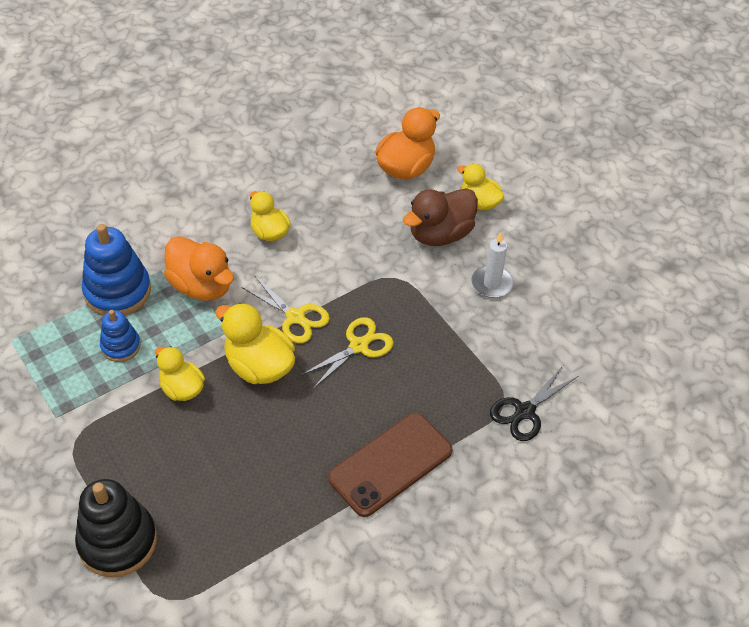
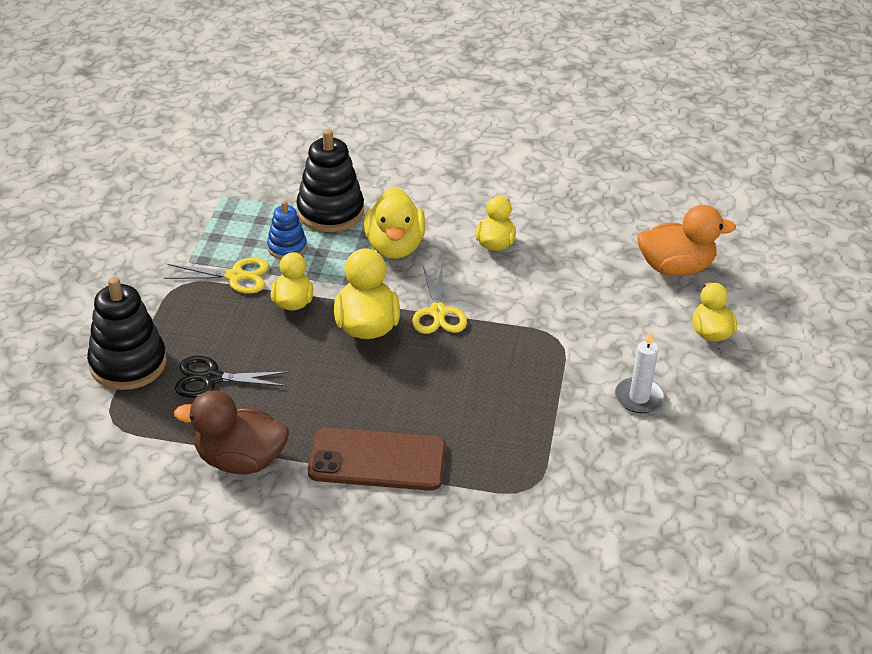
camera: 45 degrees right, 10 degrees down
blue stacking toy [82,224,151,316] -> black stacking toy [296,129,364,232]
orange duck [164,236,234,301] -> yellow duck [364,187,426,259]
yellow scissors [300,317,394,389] -> yellow scissors moved to [164,258,269,294]
brown duck [403,188,478,246] -> brown duck moved to [174,390,289,474]
black scissors [490,366,578,441] -> black scissors moved to [175,356,289,398]

